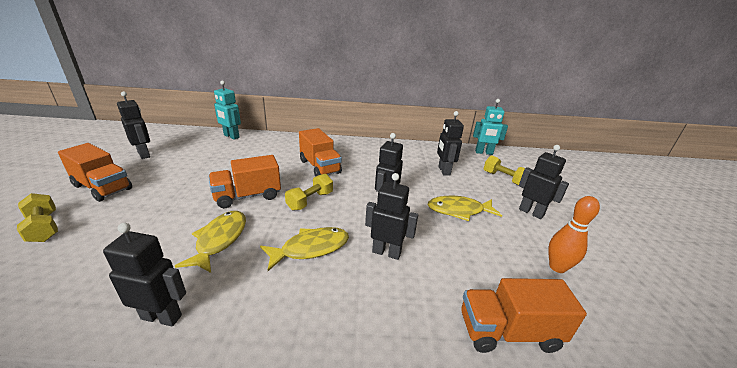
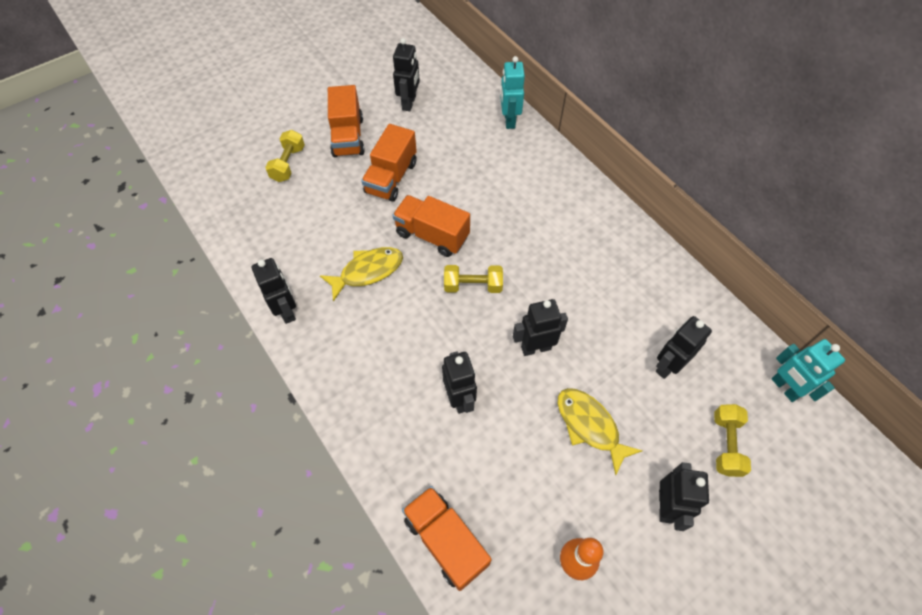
camera: 55 degrees right, 30 degrees up
yellow fish [260,227,349,271] -> none
orange truck [299,128,342,177] -> orange truck moved to [361,124,417,202]

